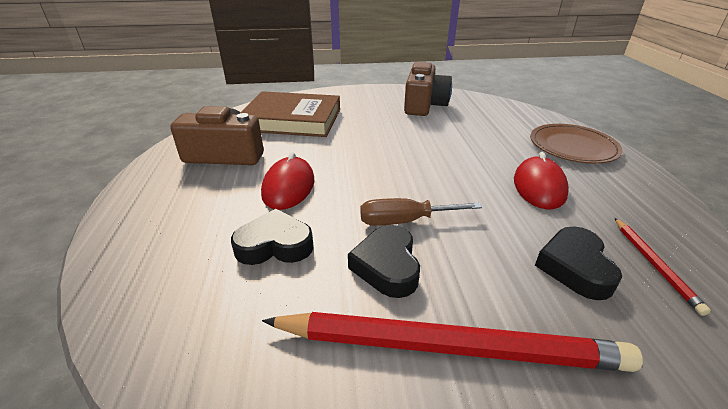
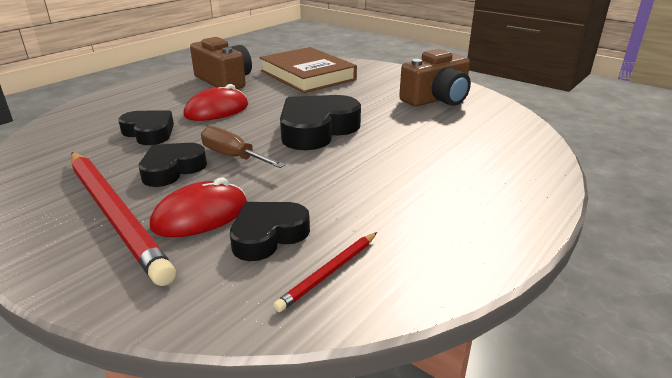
camera: 45 degrees right, 5 degrees down
red mouse [514,152,569,209] -> red mouse moved to [150,178,247,237]
brown plate [530,124,623,164] -> none
none -> black heart [280,95,361,150]

